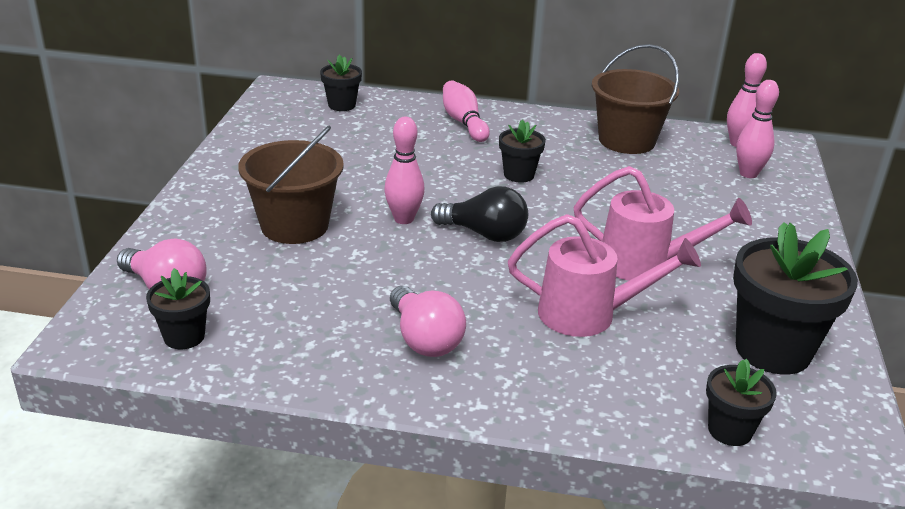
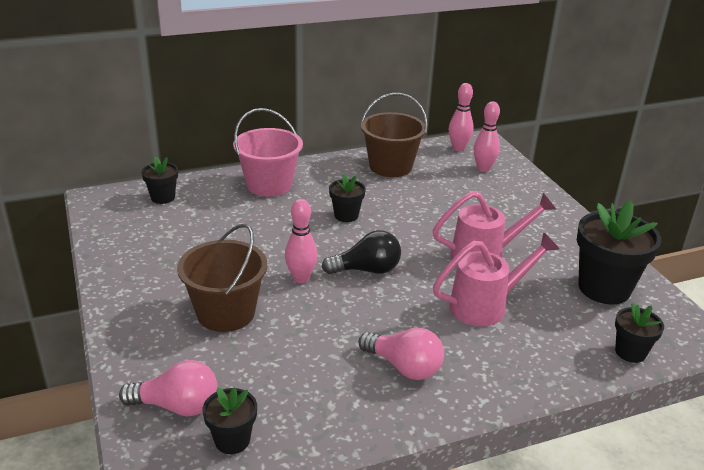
camera: 30 degrees left, 0 degrees up
pink bowling pin [443,80,490,142] -> pink bucket [233,108,303,197]

